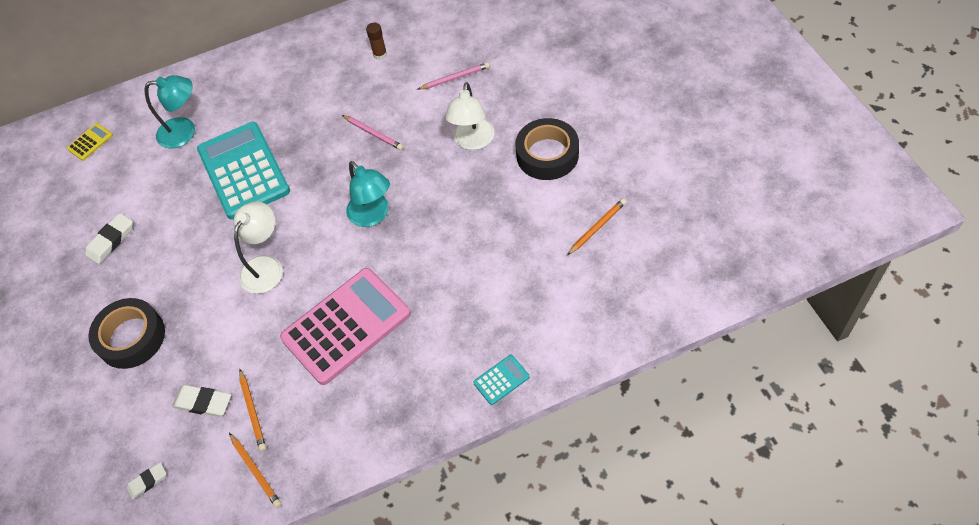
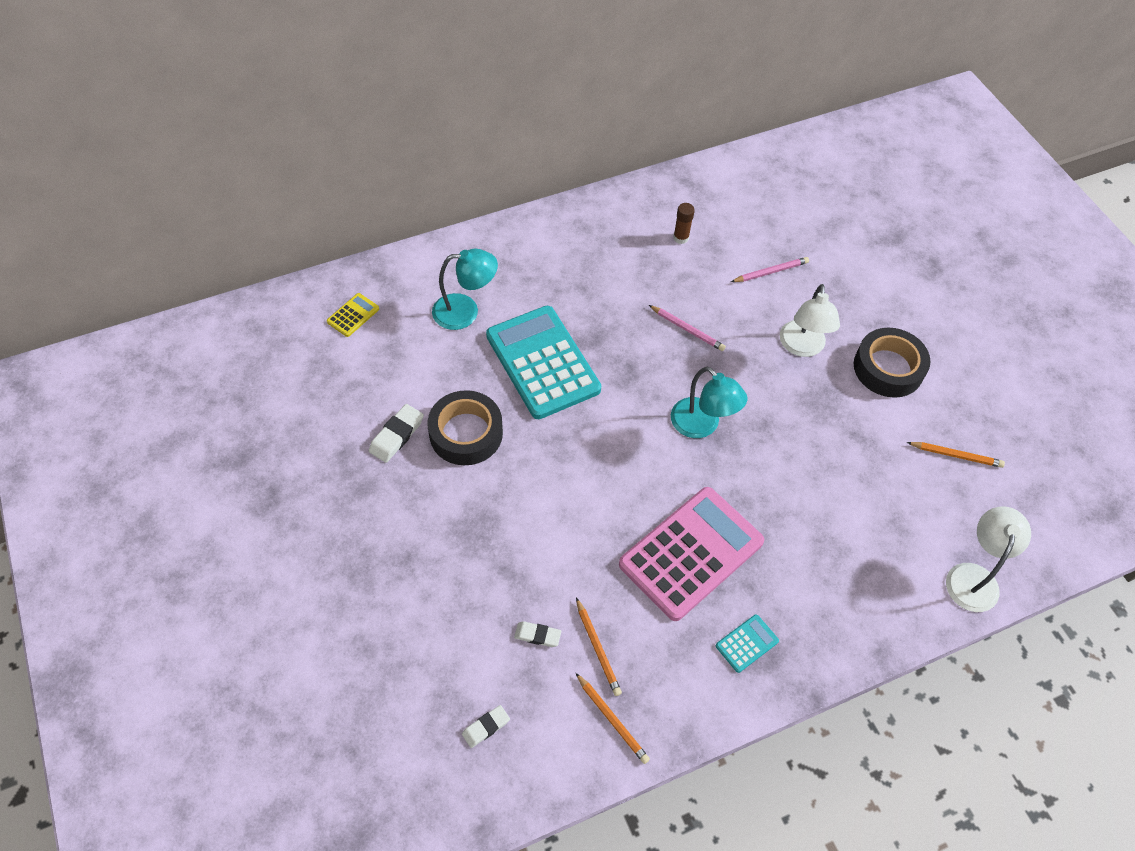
camera: 10 degrees left, 0 degrees up
black tape [88,298,165,369] -> black tape moved to [427,390,503,465]
white eraser [172,385,231,417] -> white eraser [514,621,561,647], size x0.65
white lamp [234,201,283,294] -> white lamp moved to [946,507,1031,612]
turquoise calculator [473,355,529,405] -> turquoise calculator moved to [716,615,779,673]
orange pencil [567,199,626,255] -> orange pencil turned 60 degrees clockwise [907,442,1005,468]

